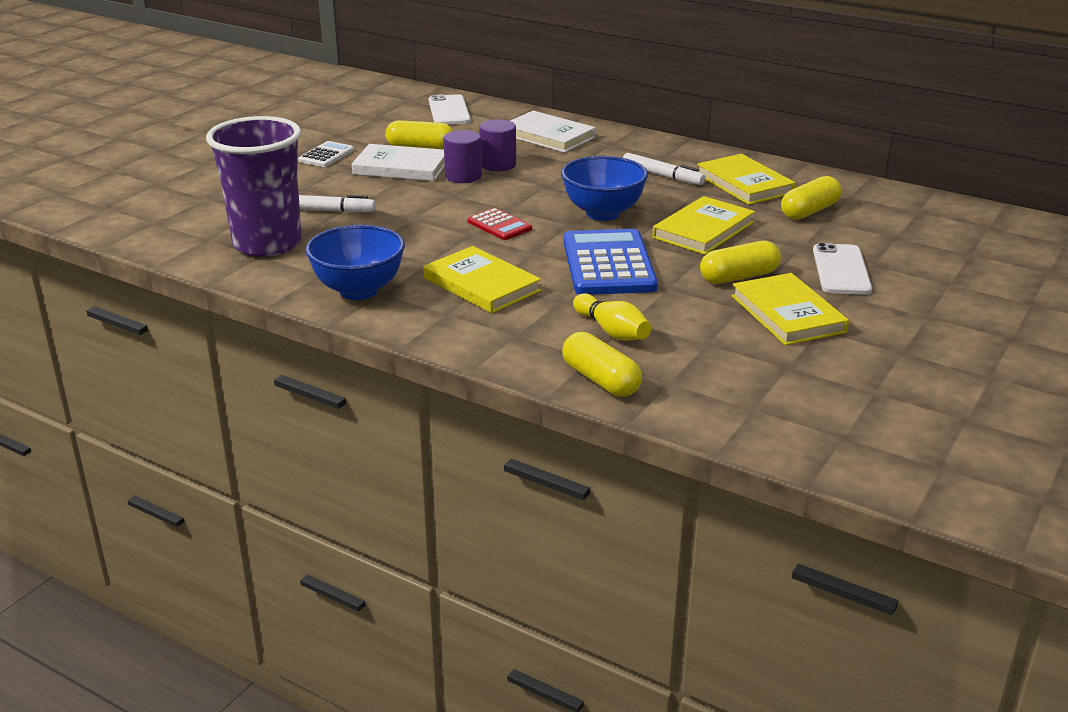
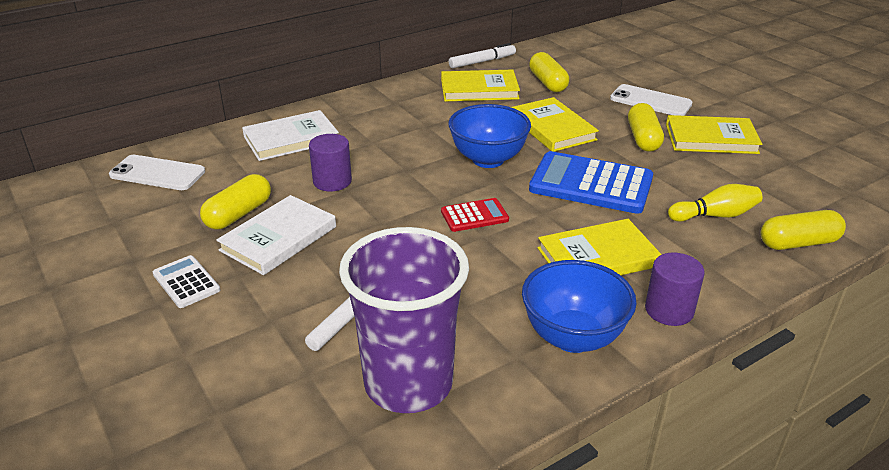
camera: 65 degrees left, 5 degrees up
purple cylinder [444,130,482,183] -> purple cylinder moved to [645,253,705,326]
white marker [623,153,705,185] -> white marker moved to [449,43,516,68]

